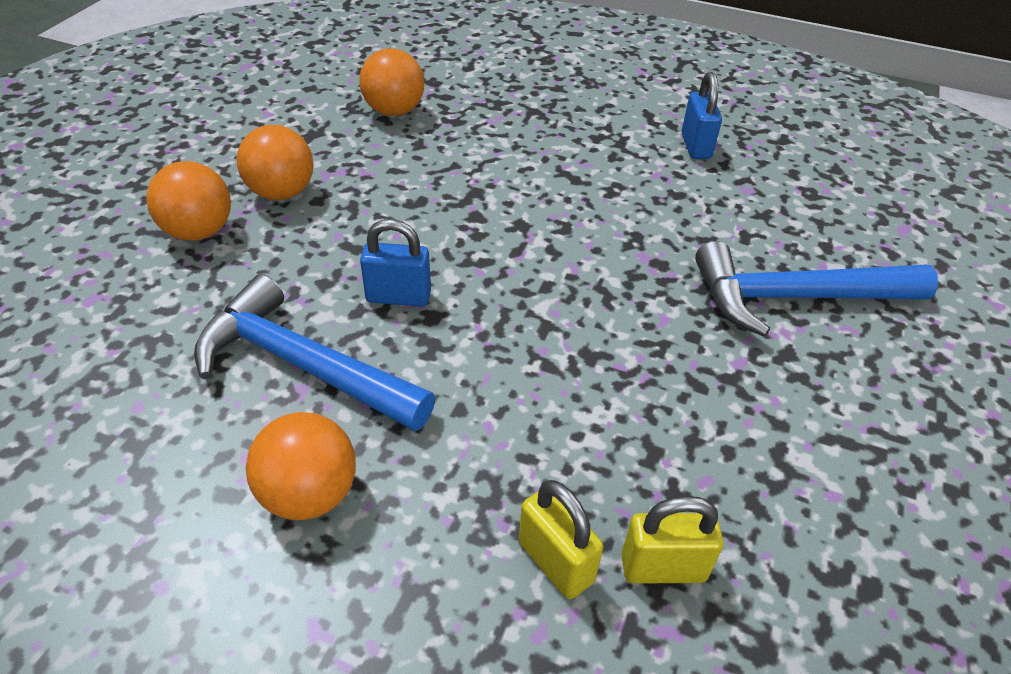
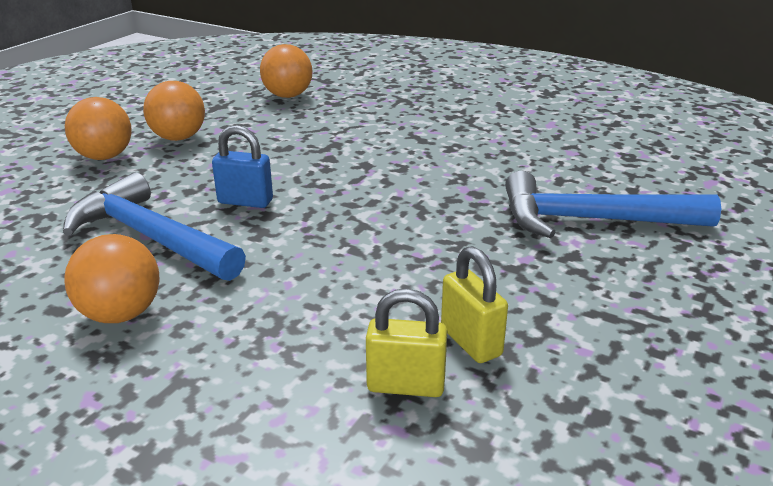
camera: 10 degrees right, 15 degrees down
yellow padlock [519,480,603,599] -> yellow padlock moved to [441,246,508,363]
blue padlock [682,72,722,159] -> none

